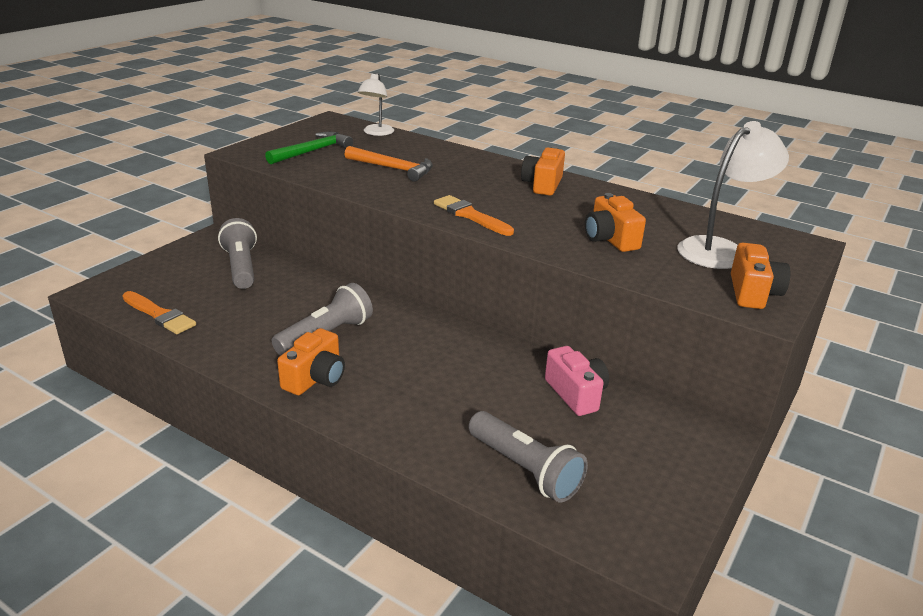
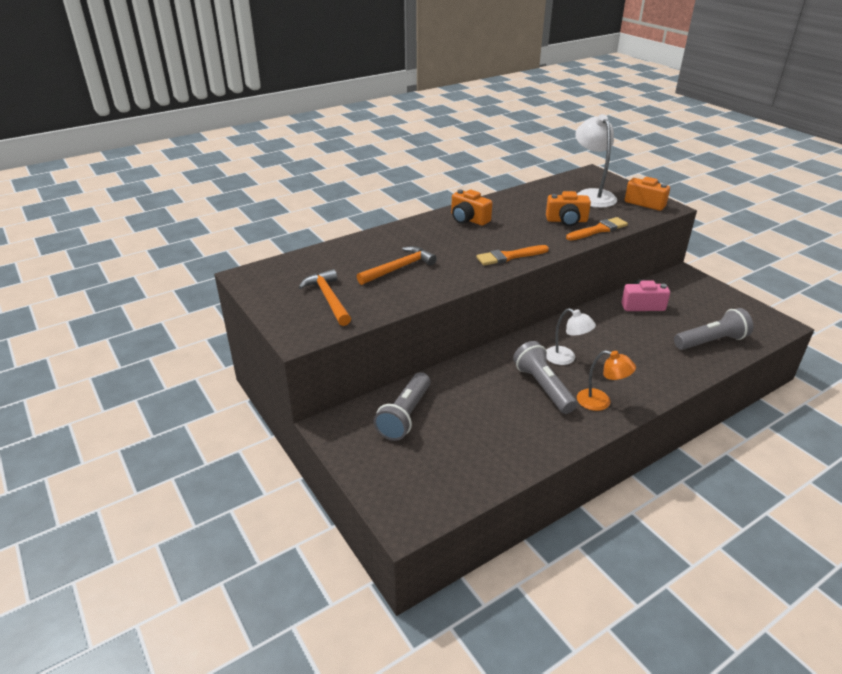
camera: 65 degrees left, 5 degrees up
orange brush [122,291,196,334] -> orange brush moved to [566,217,628,240]
grey flashlight [218,218,257,289] -> grey flashlight turned 75 degrees counterclockwise [373,372,431,441]
green hammer [265,132,353,164] -> orange hammer [299,269,351,326]
orange camera [277,328,345,395] -> orange lamp [577,350,636,411]
white lamp [358,73,394,136] -> white lamp moved to [546,308,596,365]

